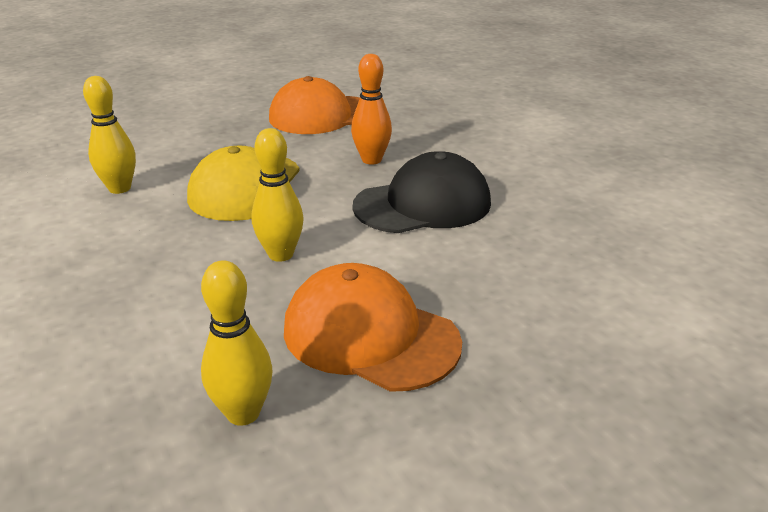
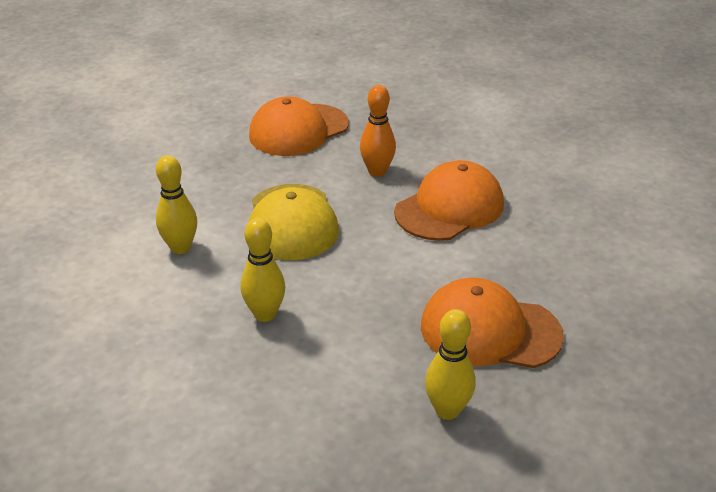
camera: 20 degrees left, 5 degrees up
yellow bowling pin [252,128,303,262] -> yellow bowling pin moved to [241,218,285,322]
black cap [352,151,491,233] -> orange cap [394,160,504,241]

